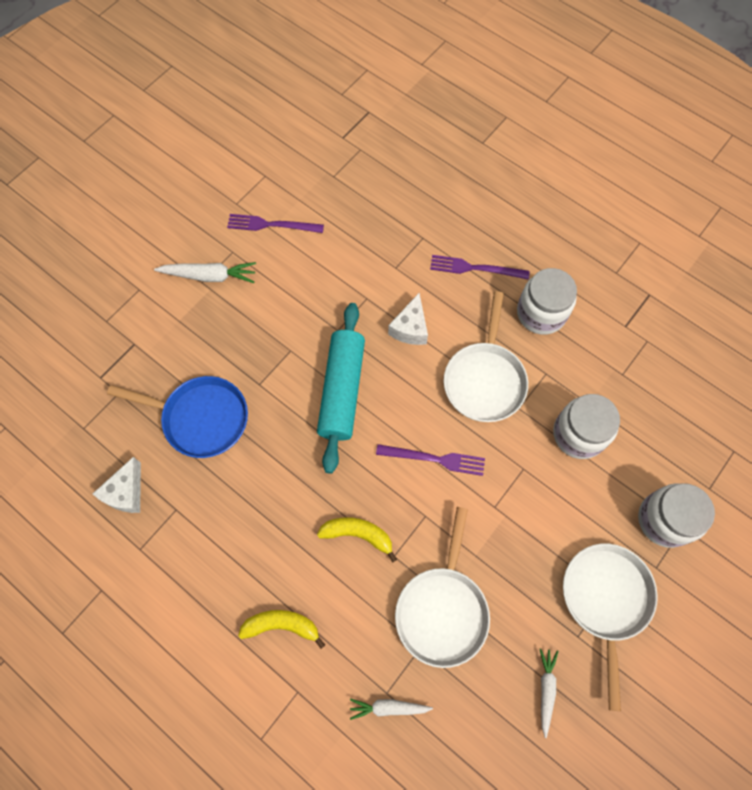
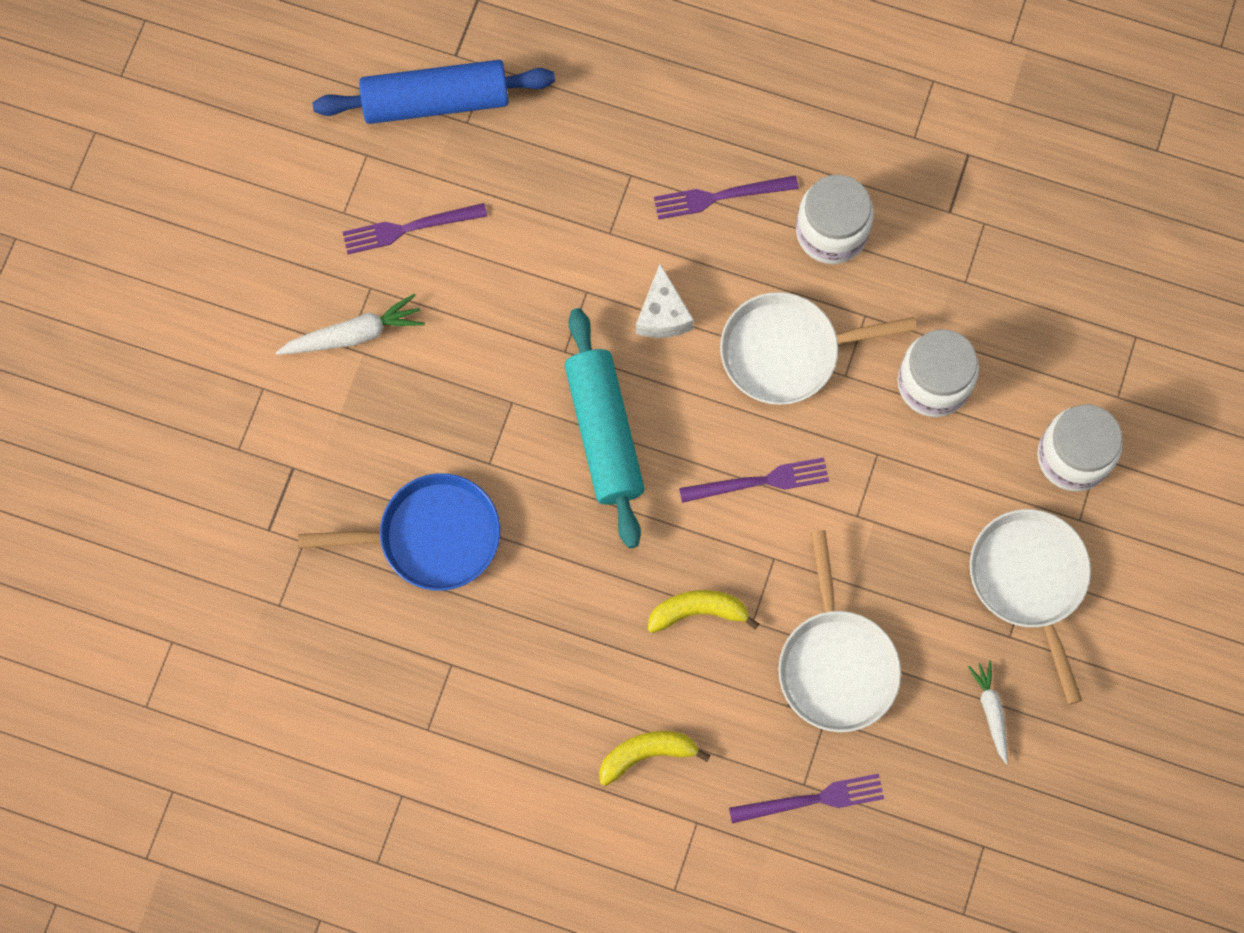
camera: 20 degrees left, 5 degrees up
white cheese [92,457,141,513] -> none
white carrot [350,699,433,720] -> purple fork [729,774,884,823]
white pan [444,291,528,422] -> white pan turned 90 degrees clockwise [720,292,917,405]
none -> blue rolling pin [313,60,555,124]

